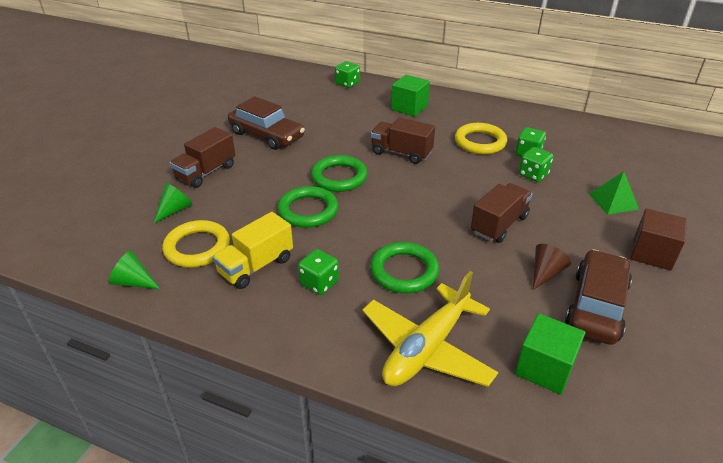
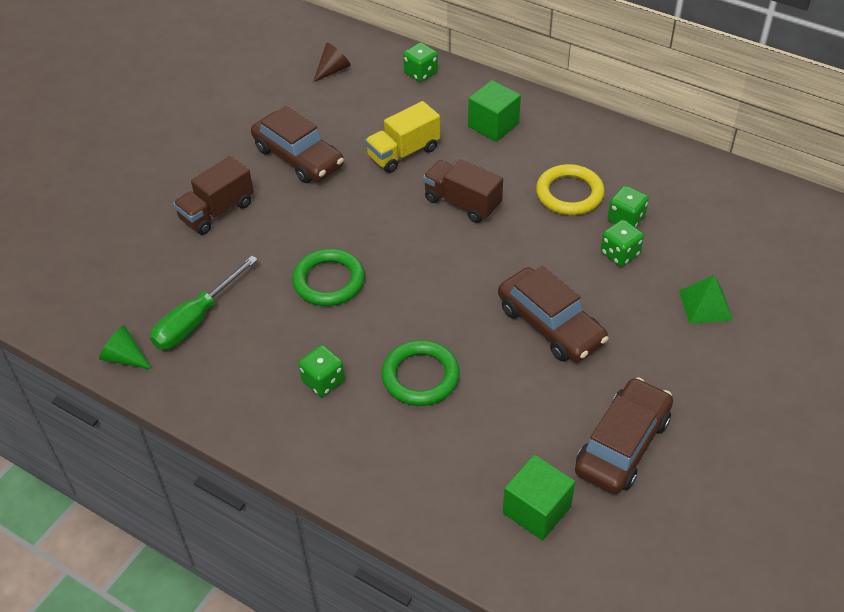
camera: 10 degrees right, 10 degrees up
green cone [154,183,192,223] -> none
yellow ring [162,220,230,268] -> green screwdriver [150,256,258,350]
yellow truck [212,212,293,289] -> yellow truck moved to [365,101,440,173]
green ring [311,155,368,192] -> none
yellow plane [362,271,498,387] -> none
brown truck [471,183,532,243] -> brown car [498,266,609,362]
brown cone [533,244,571,290] -> brown cone moved to [313,43,351,82]
brown cube [630,208,687,271] -> none

